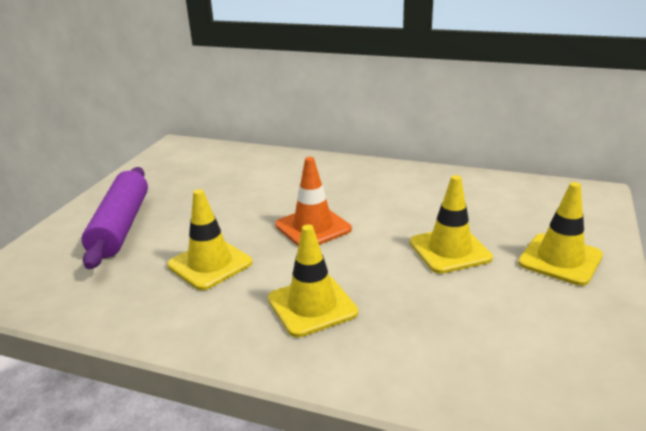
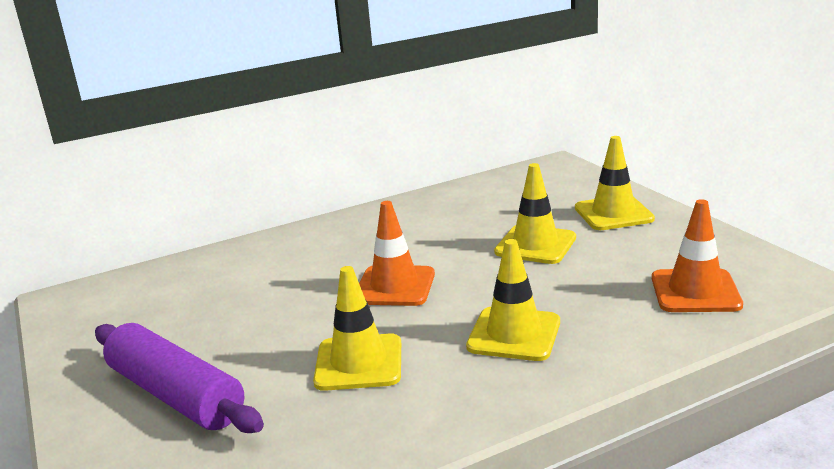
camera: 45 degrees left, 5 degrees down
none -> orange traffic cone [652,199,743,312]

